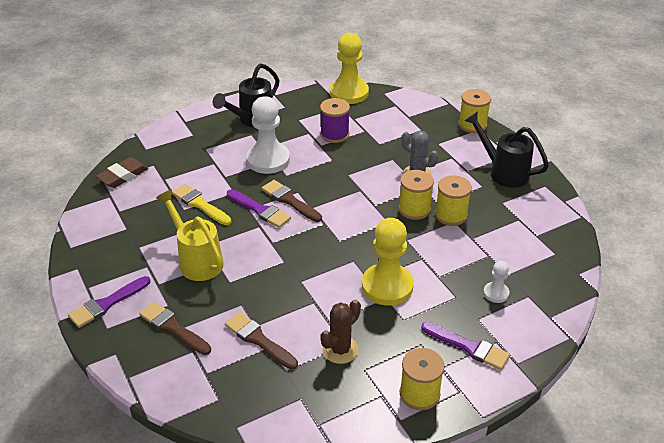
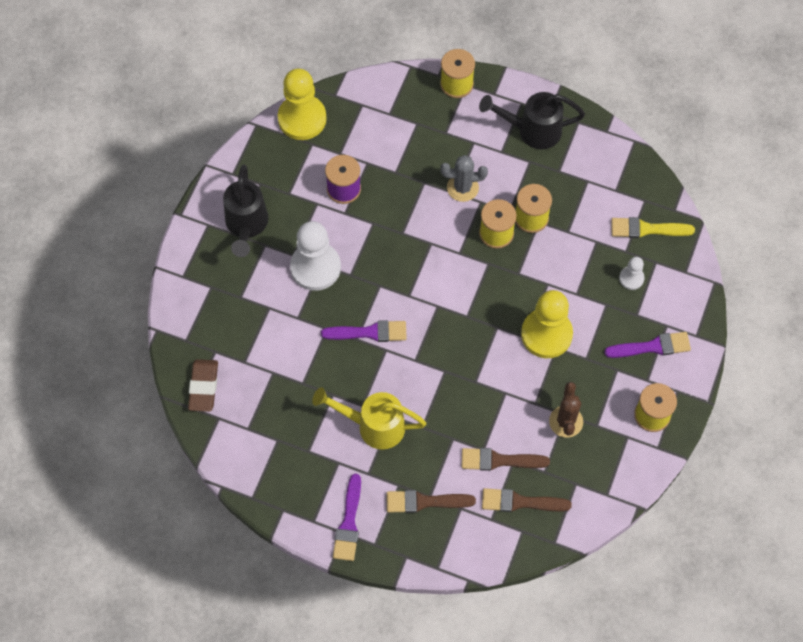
camera: 40 degrees left, 25 degrees up
yellow brush [172,184,231,225] -> yellow brush moved to [611,217,695,238]
brown brush [262,180,322,222] -> brown brush moved to [482,488,572,512]

